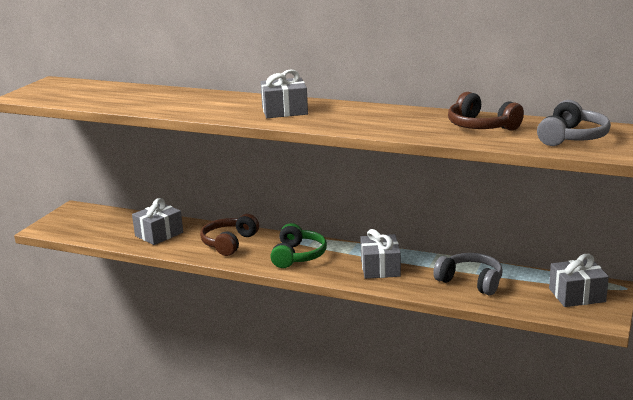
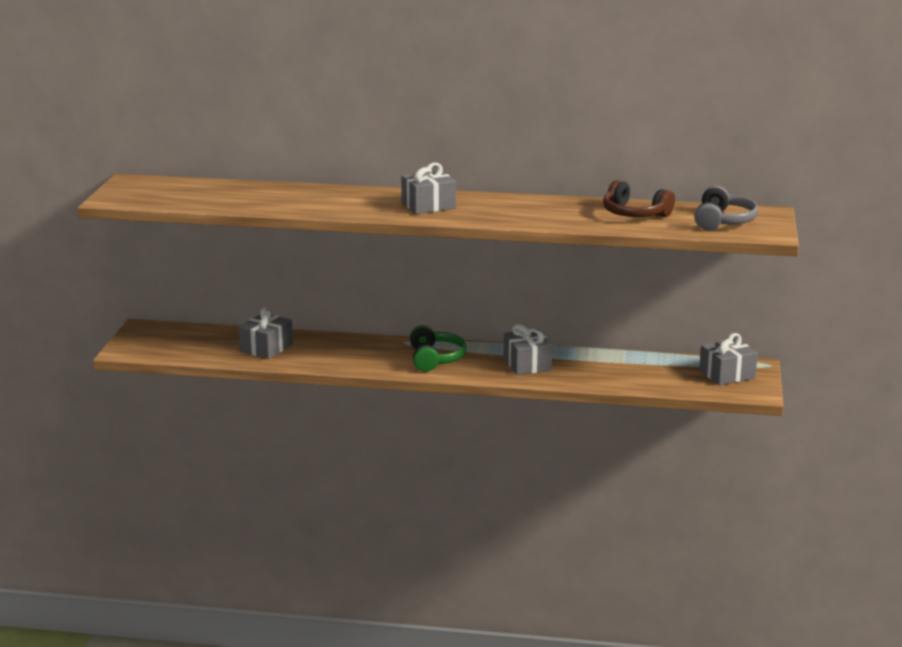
camera: 15 degrees left, 0 degrees up
brown headphones [200,214,259,256] -> none
grey headphones [433,253,503,295] -> none

